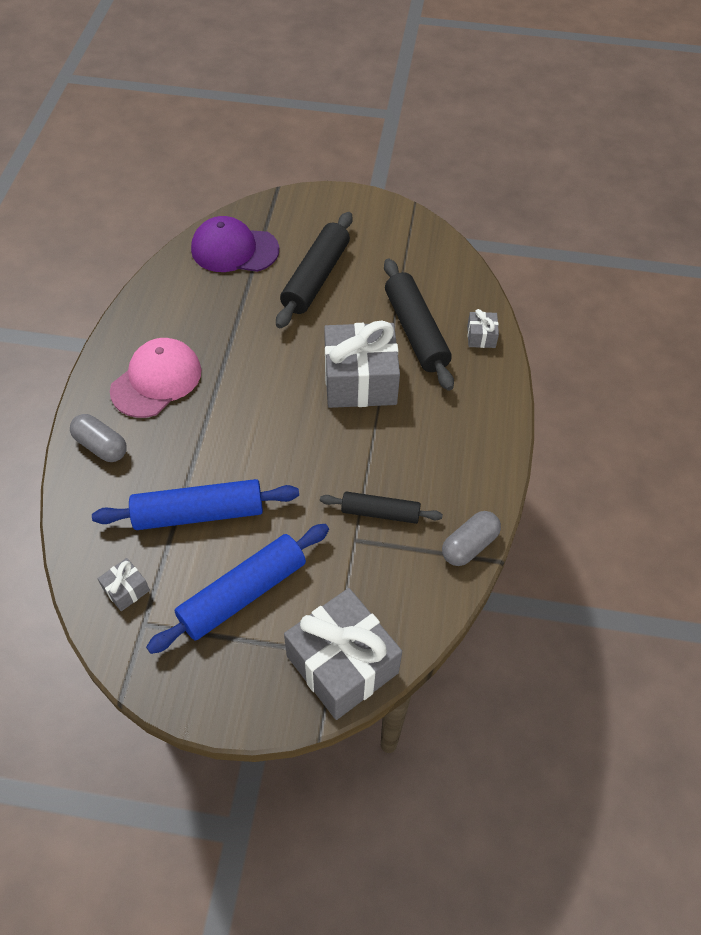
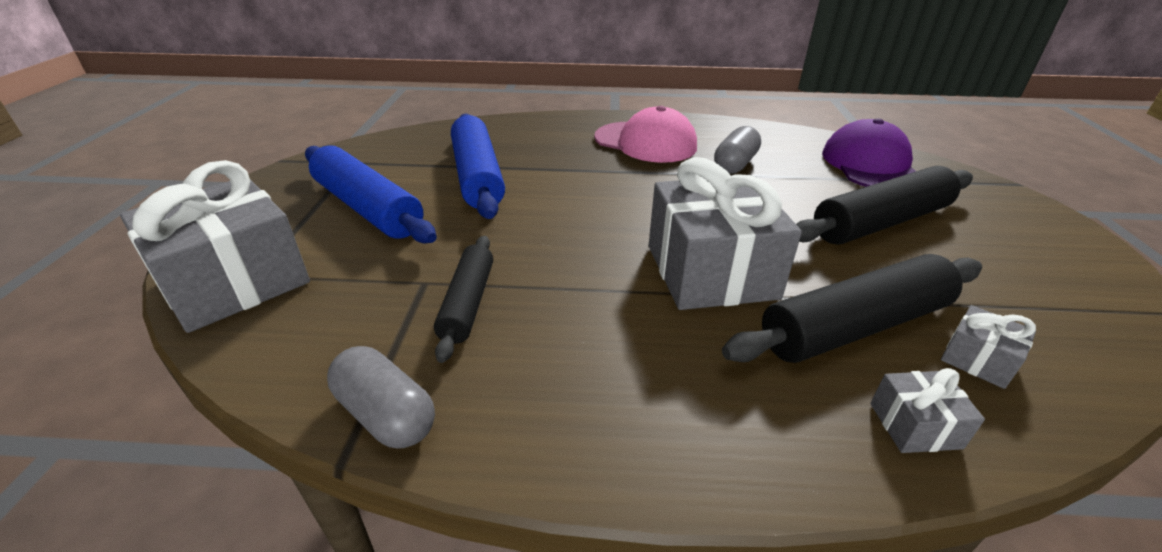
camera: 85 degrees right, 20 degrees down
grey capsule [70,414,127,462] -> grey capsule moved to [714,126,761,174]
grey gift [98,558,150,611] -> grey gift moved to [941,305,1036,389]
black rolling pin [276,212,352,328] -> black rolling pin turned 45 degrees counterclockwise [796,166,973,245]

